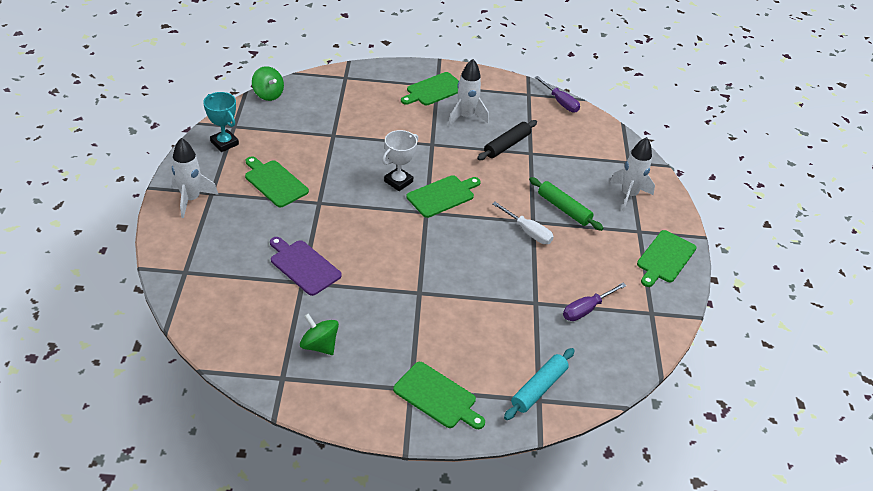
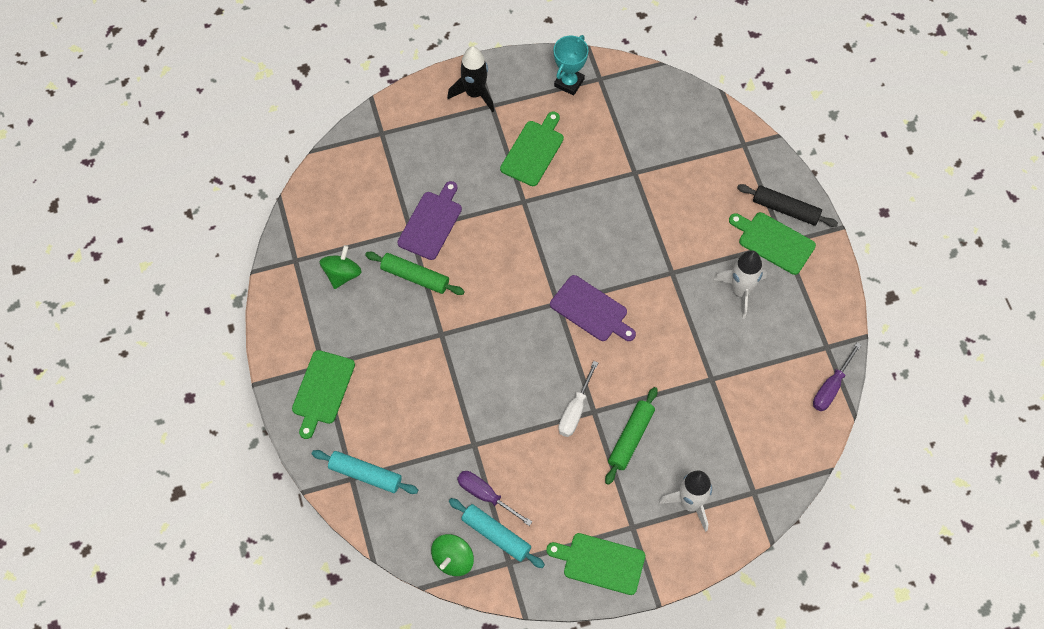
camera: 75 degrees right, 20 degrees up
white rocket [172,138,218,218] -> black rocket [447,46,494,112]
green spinning top [252,66,284,101] -> green spinning top moved to [431,534,474,576]
white trophy [382,130,418,191] -> none
green cutting board [406,175,481,218] -> purple cutting board [550,275,636,341]
black rolling pin [477,120,537,160] -> black rolling pin moved to [737,184,838,227]
none -> green rolling pin [365,252,465,295]
none -> turquoise rolling pin [449,498,545,568]

